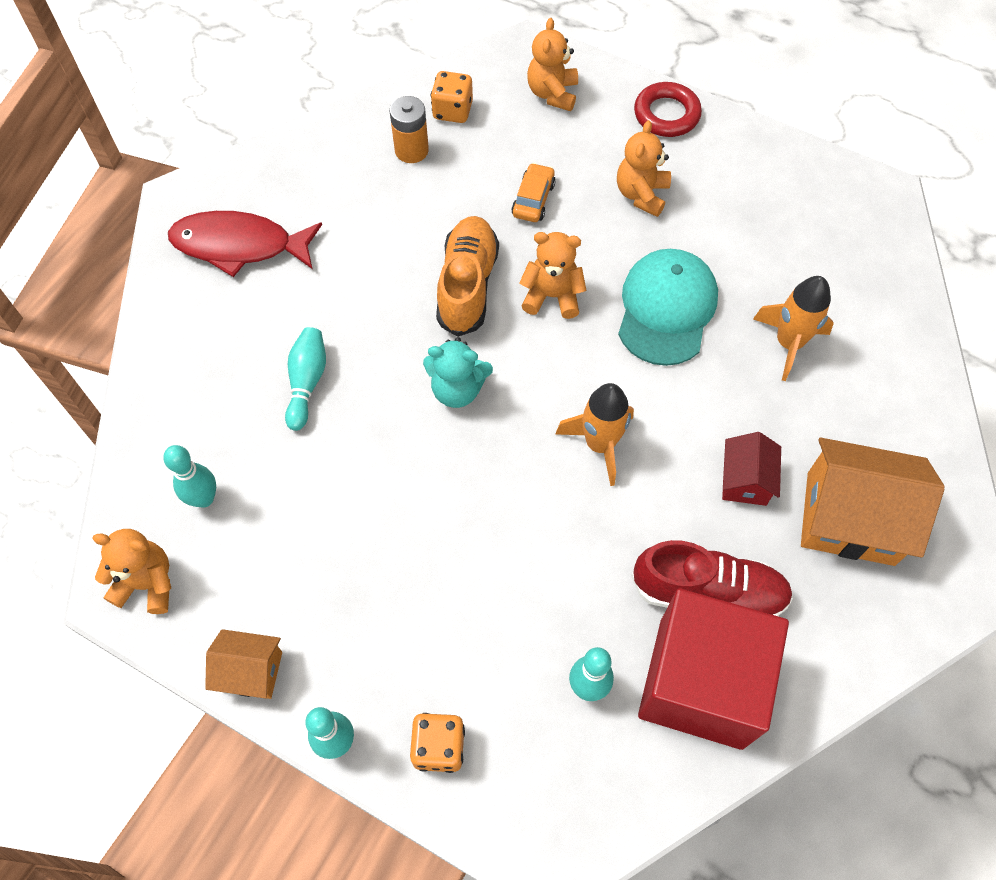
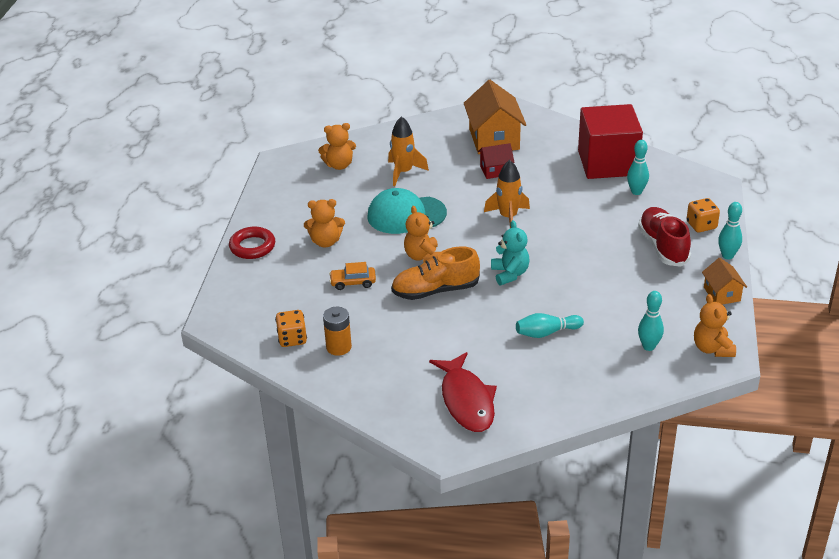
camera: 110 degrees left, 25 degrees down
orange teddy bear [527,18,578,111] -> orange teddy bear moved to [318,123,356,170]
red shoe [631,540,793,616] -> red shoe moved to [638,207,691,267]

